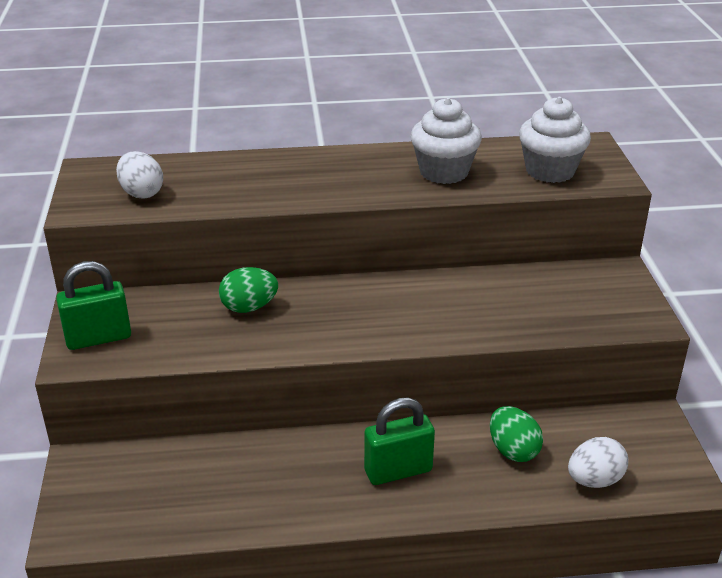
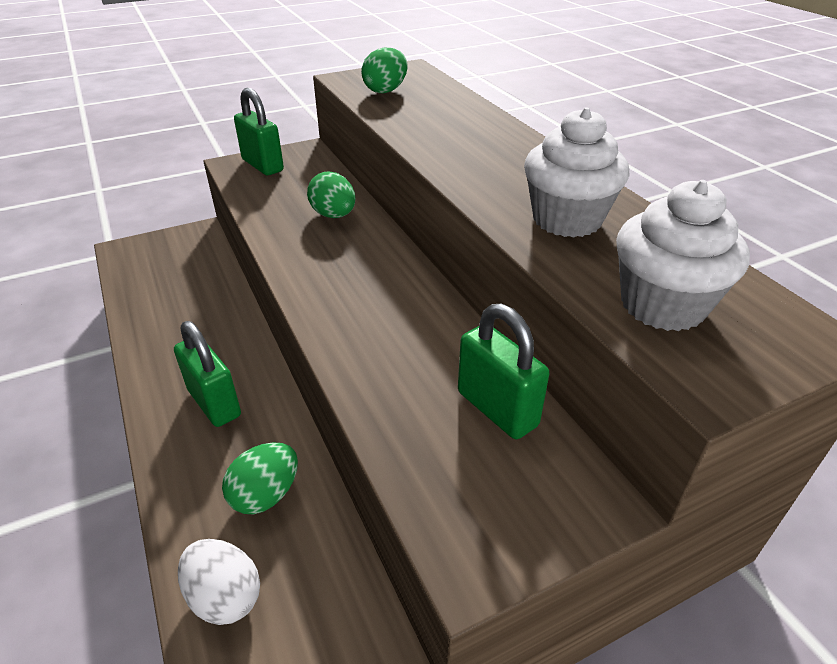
camera: 70 degrees right, 5 degrees up
white egg [116,151,163,199] -> green egg [361,48,408,93]
none -> green padlock [458,304,549,439]

